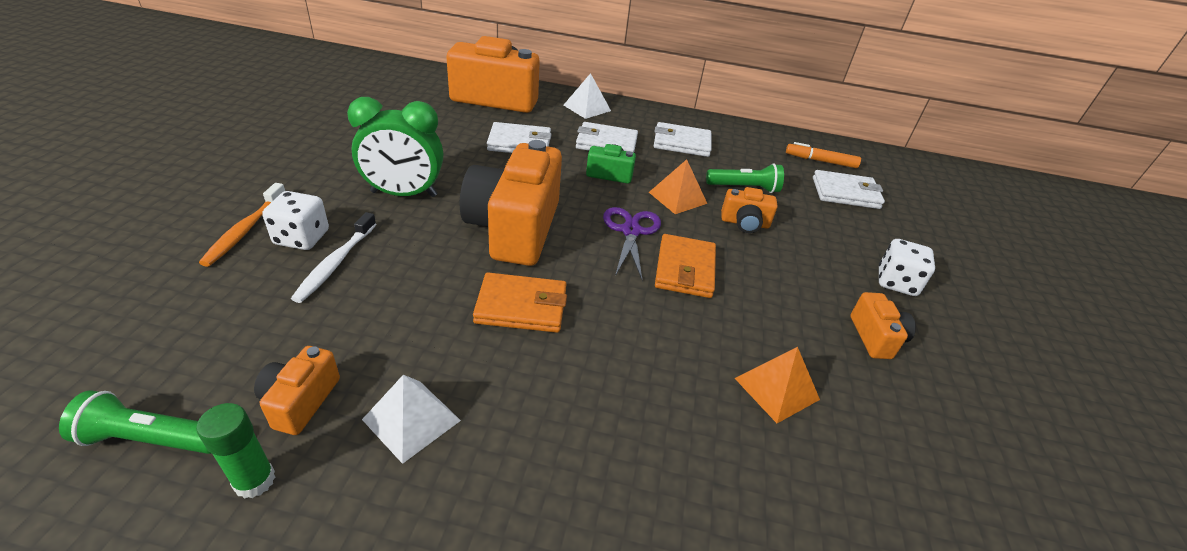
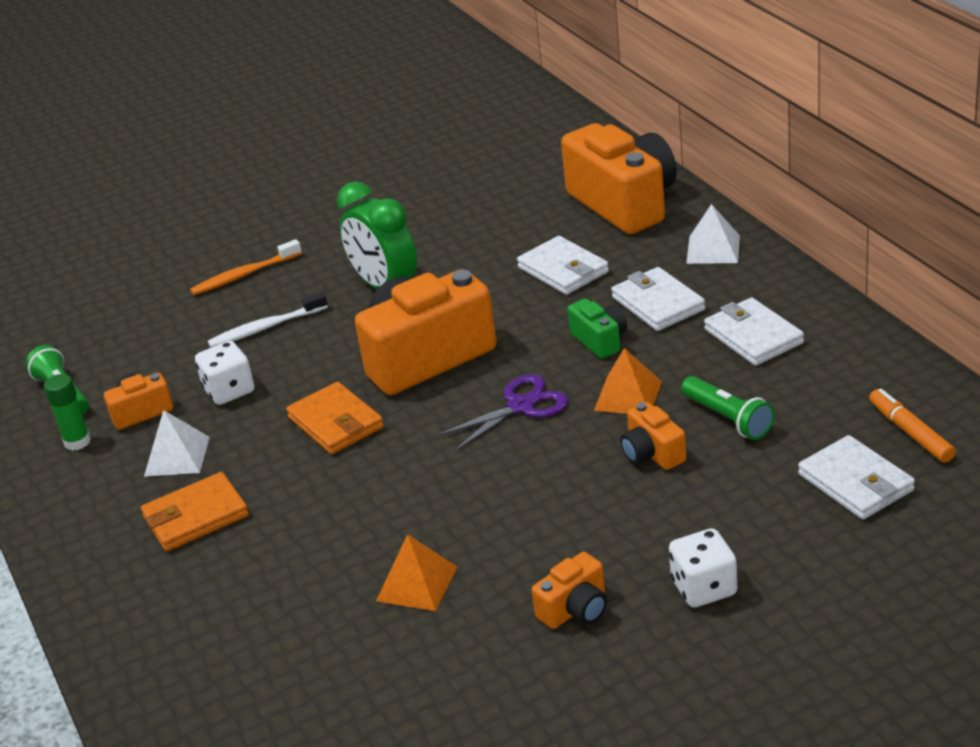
camera: 60 degrees right, 5 degrees down
white dice [262,191,329,250] -> white dice moved to [195,341,255,405]
orange wallet [655,234,716,298] -> orange wallet moved to [141,472,249,551]

